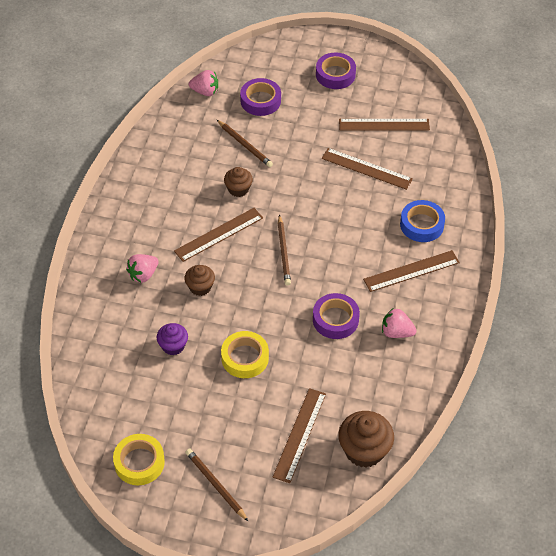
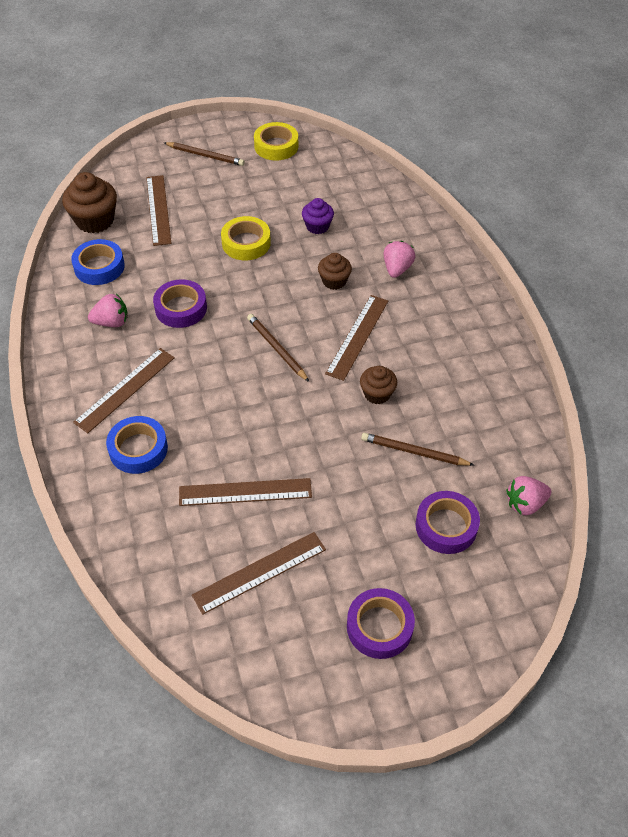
camera: 150 degrees right, 0 degrees up
none -> blue tape [71,239,125,285]

